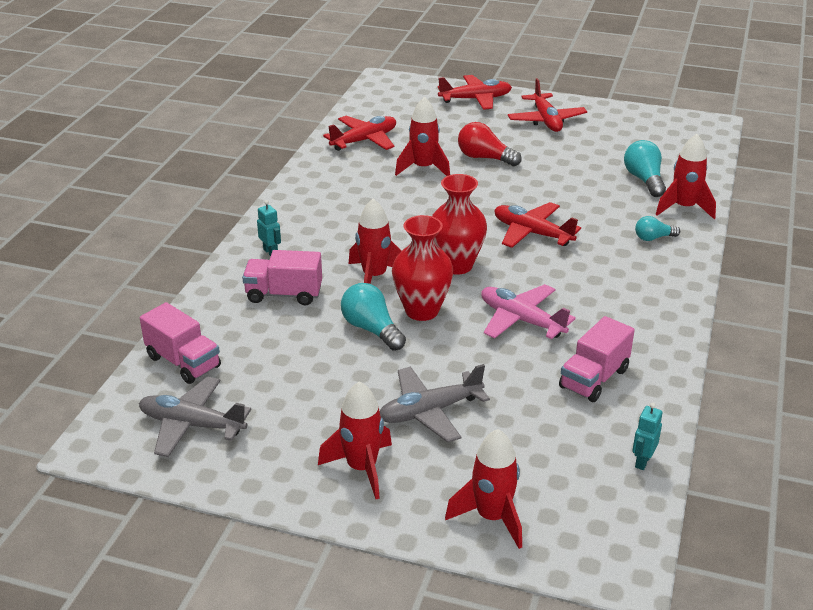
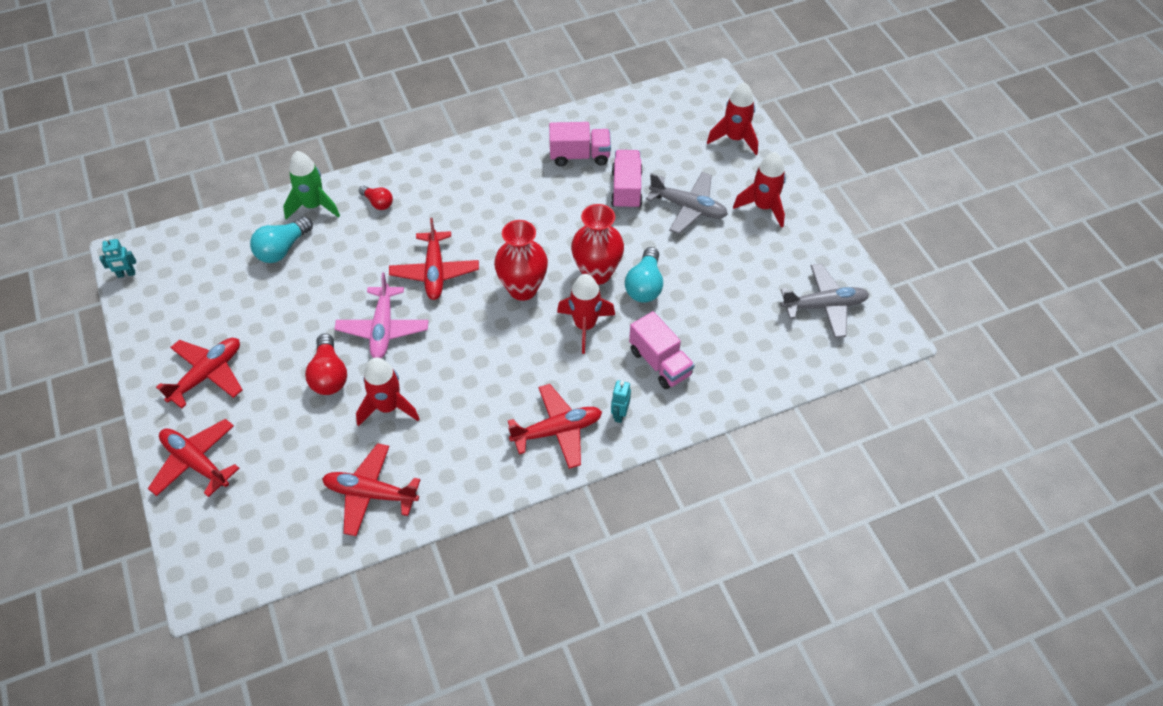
camera: 130 degrees left, 20 degrees up
grey plane [139,376,251,457] -> grey plane turned 75 degrees counterclockwise [781,264,869,338]
pink truck [140,302,221,384] -> pink truck moved to [611,150,643,209]
pink plane [481,284,576,339] -> pink plane moved to [335,273,429,359]
turquoise robot [632,403,663,470] -> turquoise robot moved to [100,237,136,278]
turquoise light bulb [635,216,680,241] -> red light bulb [359,186,393,210]
red rocket [656,134,716,219] -> green rocket [283,151,340,220]
none -> red plane [508,384,602,469]

